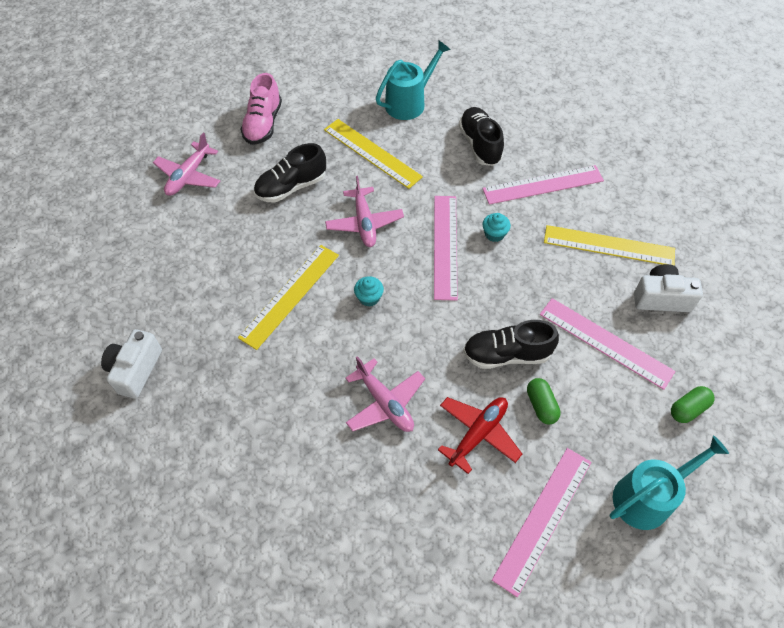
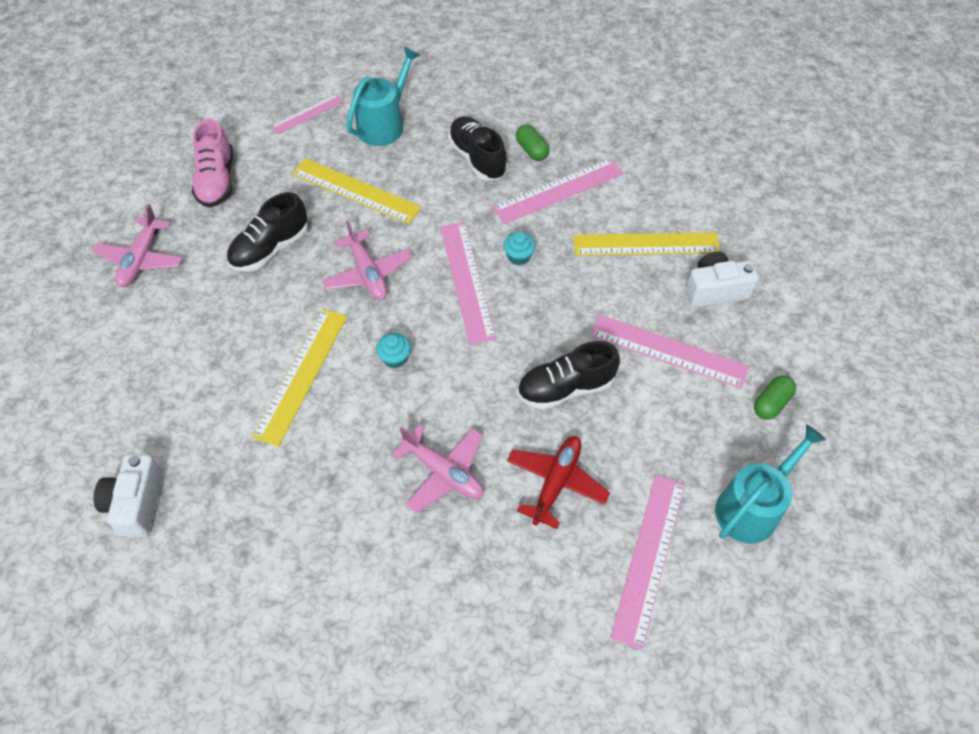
camera: 15 degrees left, 0 degrees up
green capsule [527,378,561,424] -> green capsule moved to [516,124,549,161]
none -> pink ruler [271,94,344,134]

